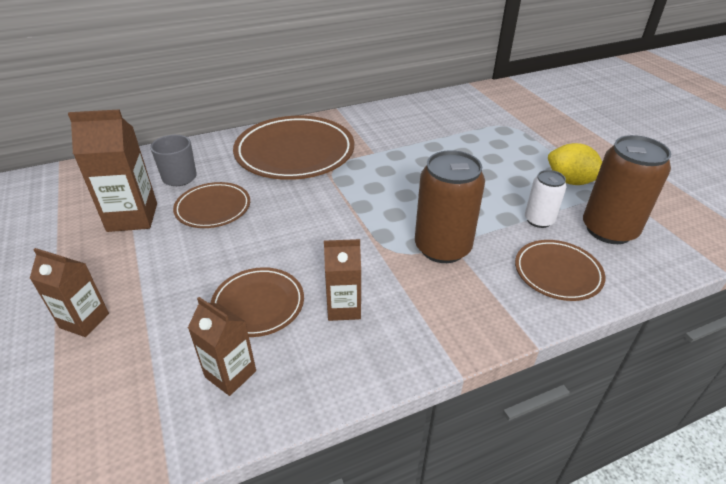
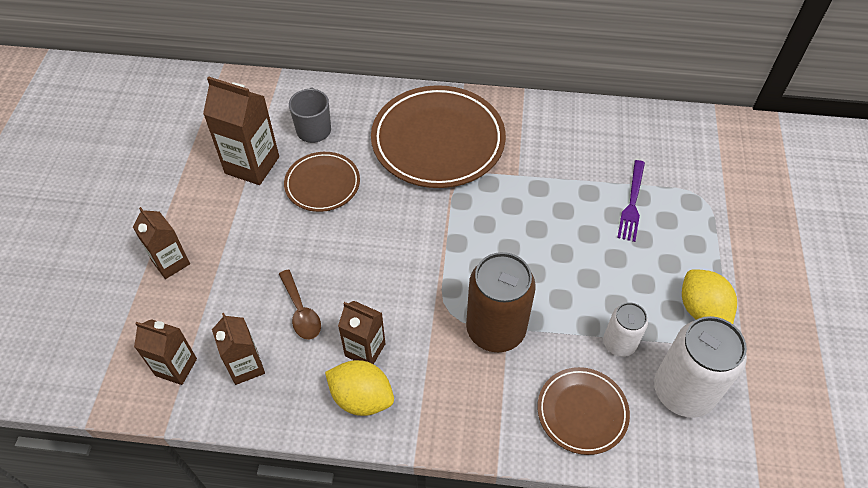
camera: 30 degrees right, 15 degrees up
brown plate [211,267,304,337] -> brown spoon [279,269,321,340]
brown can [583,135,671,244] -> white can [654,316,747,418]
none -> brown carton [134,319,197,385]
none -> yellow lemon [325,360,394,416]
none -> purple fork [617,160,645,242]

